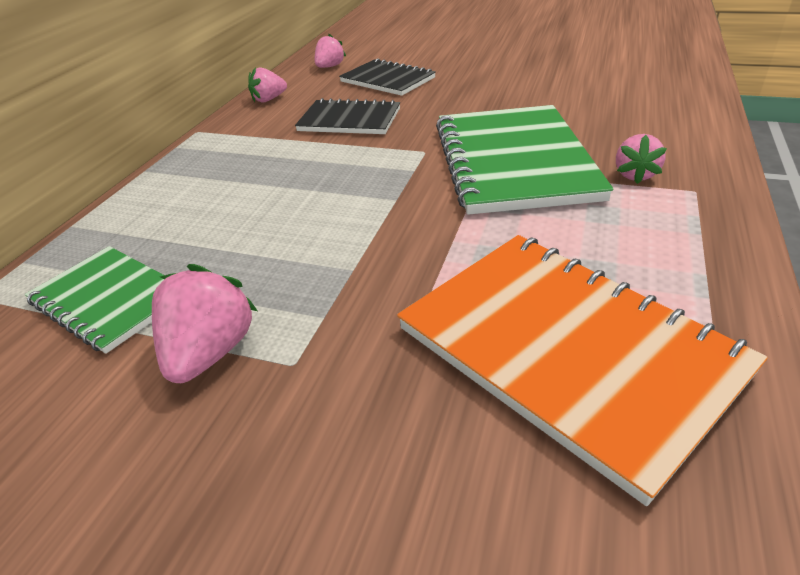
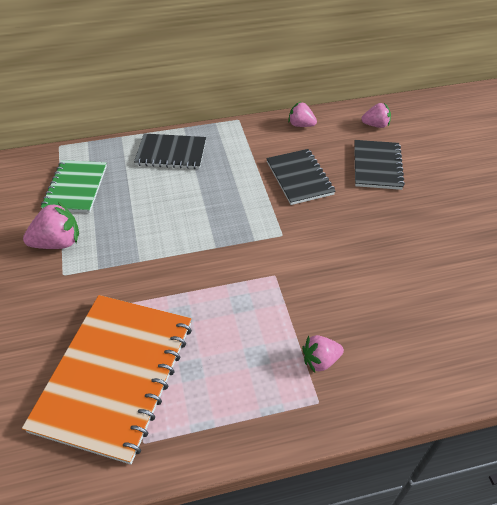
camera: 55 degrees right, 10 degrees up
green notebook [436,105,614,215] -> none
none -> black notebook [134,133,206,169]

